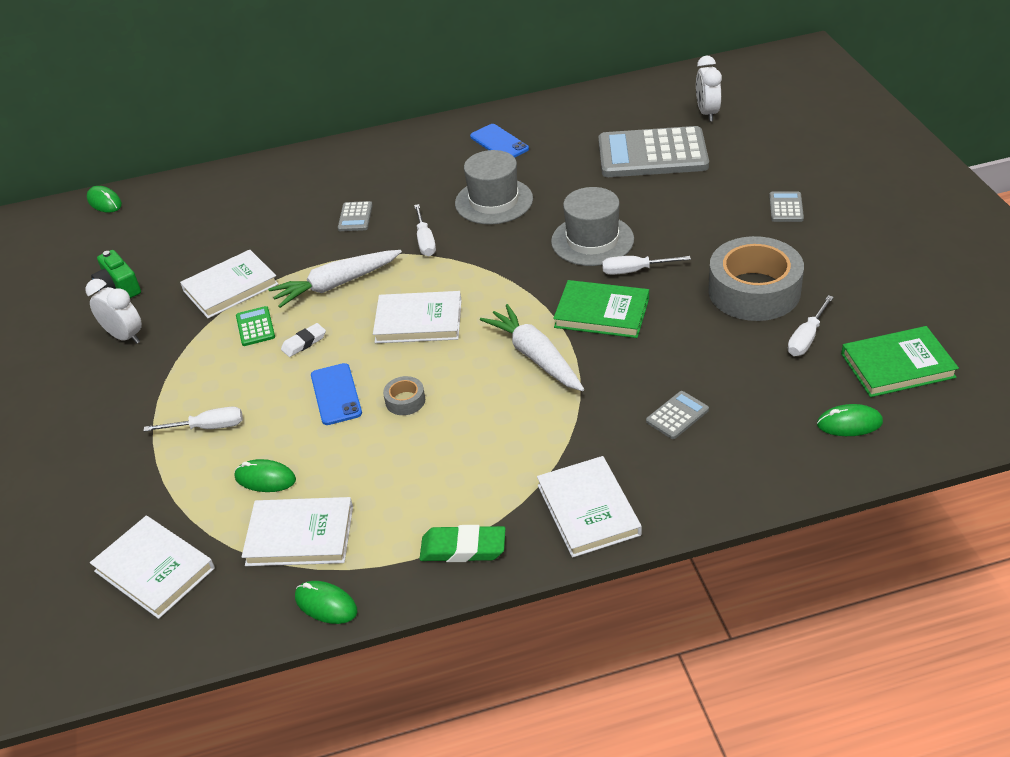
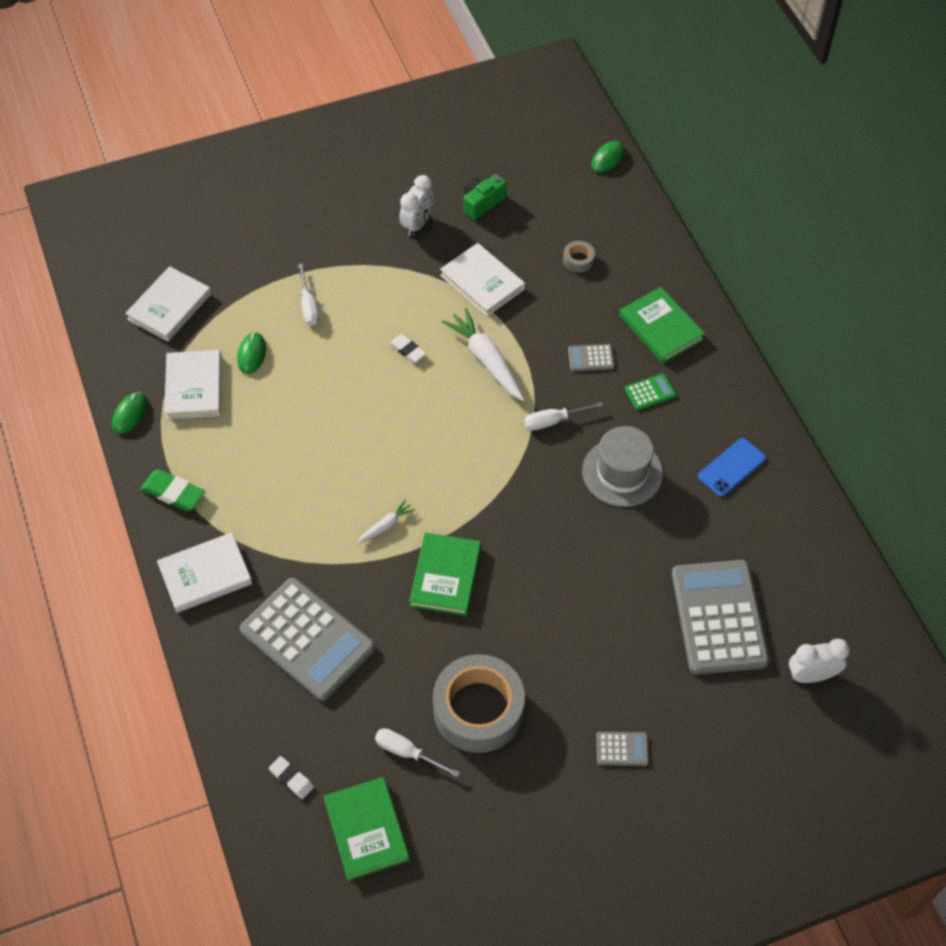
camera: 80 degrees right, 15 degrees up
green calculator [236,306,275,346] -> green calculator moved to [625,373,676,410]
blue phone [311,363,362,425] -> none
white book [373,291,462,343] -> none
grey tape [383,376,425,415] -> grey tape moved to [563,241,595,273]
green eraser [420,525,505,562] -> green eraser turned 60 degrees counterclockwise [141,469,205,511]
white carrot [480,304,584,391] -> white carrot [357,499,415,544], size x0.51
grey hat [551,187,634,266] -> none
white screwdriver [602,256,691,275] -> none
grey calculator [646,391,709,439] -> grey calculator [240,578,375,701], size x2.41
green mouse [817,404,883,436] -> white eraser [269,756,314,799]
none -> green book [619,287,705,363]

